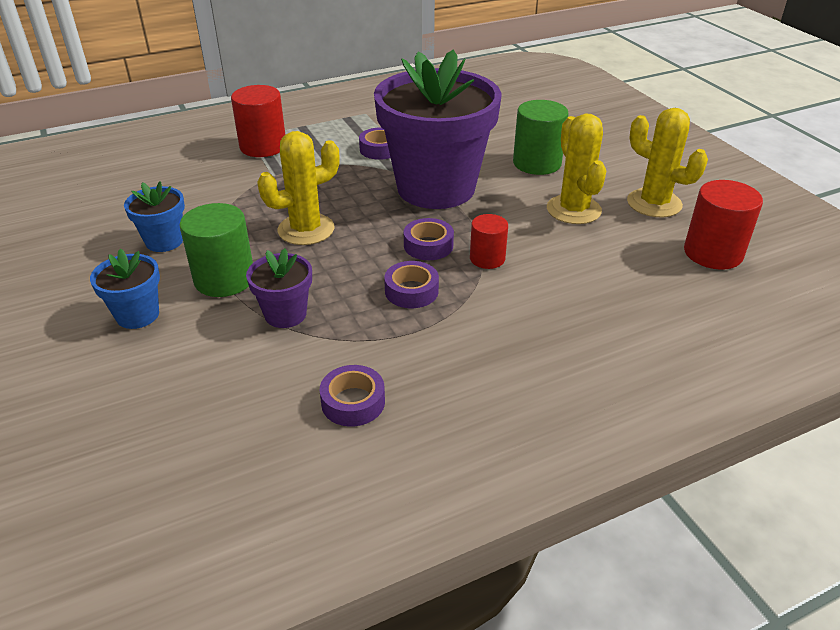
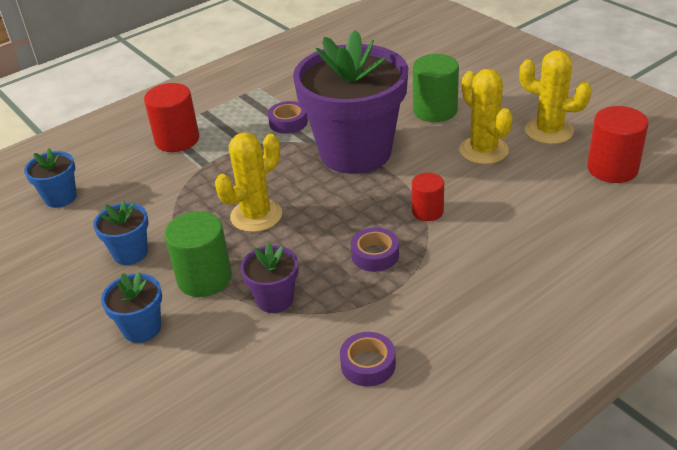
camera: 10 degrees left, 0 degrees up
purple tape [404,218,454,260] -> none
none -> blue flower pot [24,148,77,208]

